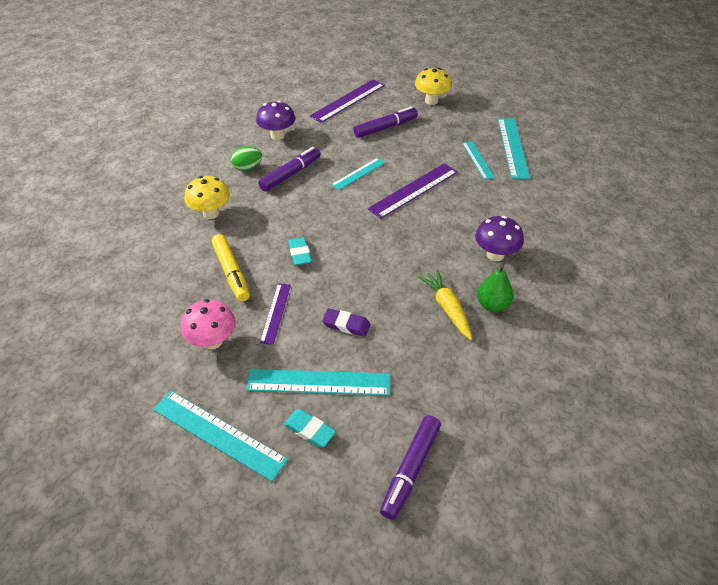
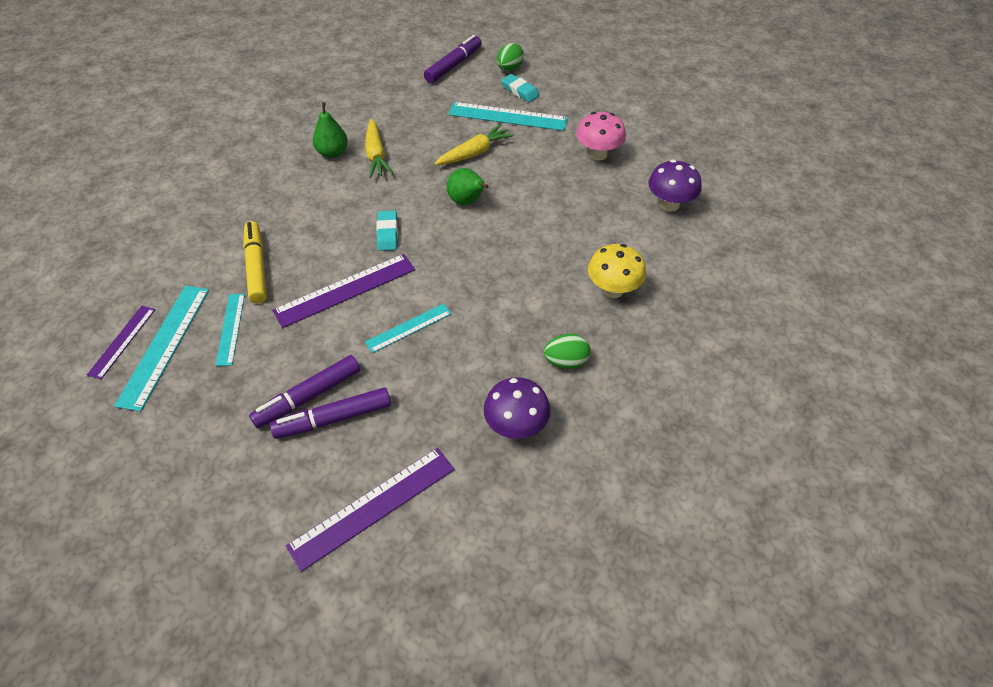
camera: 170 degrees left, 5 degrees up
turquoise ruler [153,391,288,481] -> none
yellow marker [211,234,250,301] -> yellow marker moved to [243,221,267,303]
purple marker [258,147,321,192] -> purple marker moved to [249,355,360,428]
purple ruler [260,283,291,345] -> purple ruler moved to [87,306,155,380]
turquoise eraser [288,237,312,266] -> turquoise eraser moved to [376,210,398,251]
purple eraser [322,308,371,337] -> yellow carrot [434,124,514,165]
yellow mushroom [415,68,452,105] -> none
purple mushroom [475,216,524,261] -> purple mushroom moved to [648,160,702,212]
none -> green pear [447,168,489,205]
none -> green egg [497,43,524,71]

